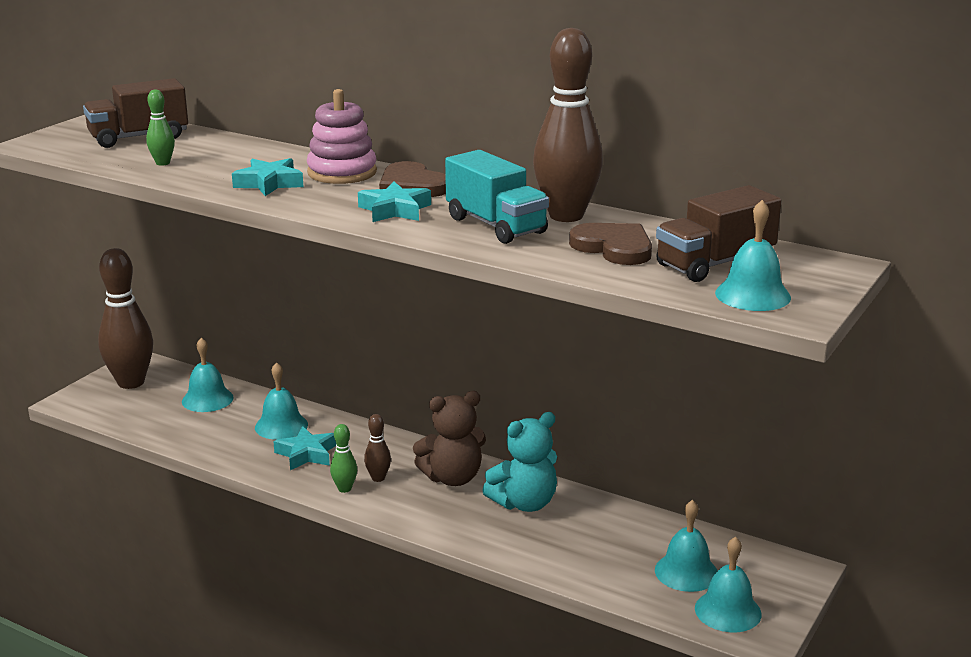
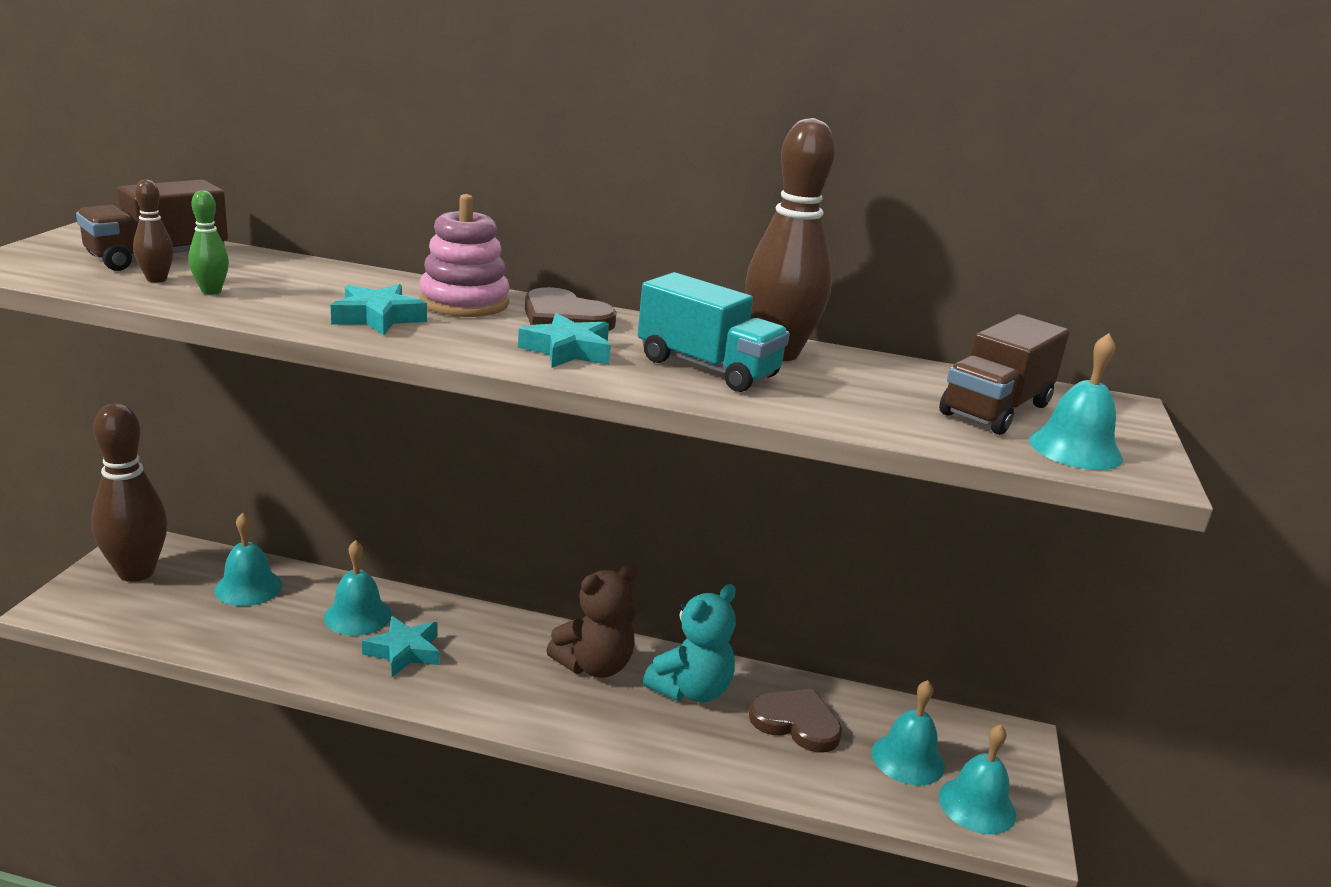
camera: 20 degrees left, 0 degrees up
green bowling pin [330,424,357,493] -> none
brown bowling pin [364,414,391,482] -> brown bowling pin moved to [133,179,174,283]
brown heart [569,223,652,265] -> brown heart moved to [749,689,842,753]

